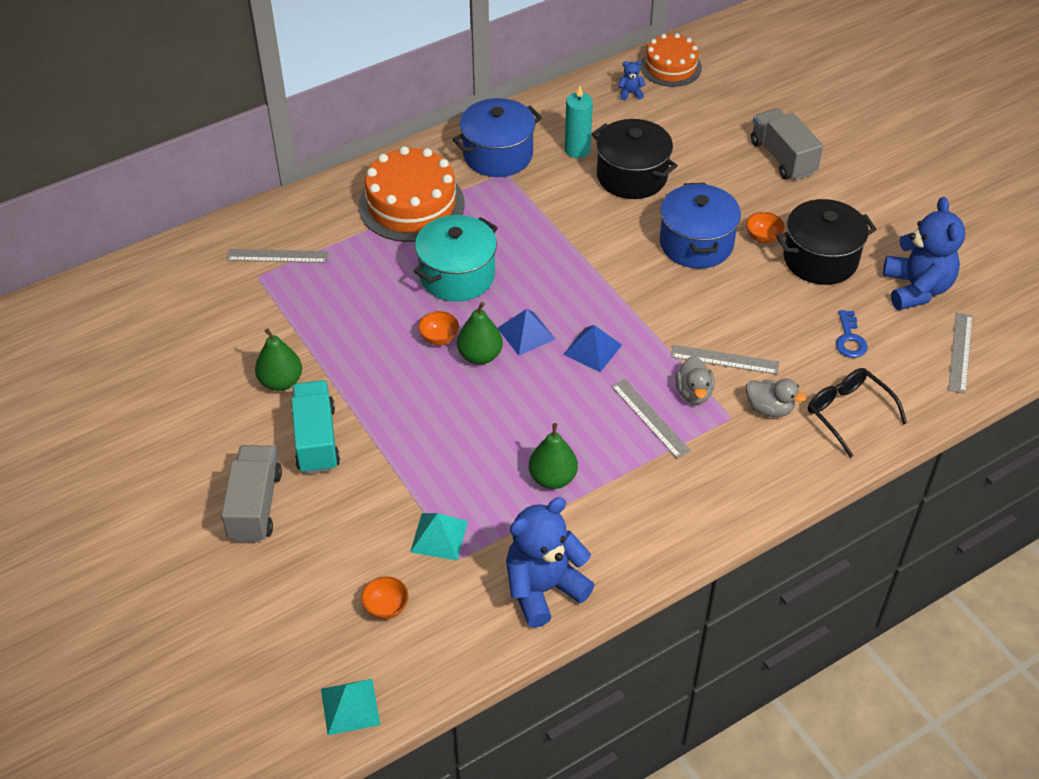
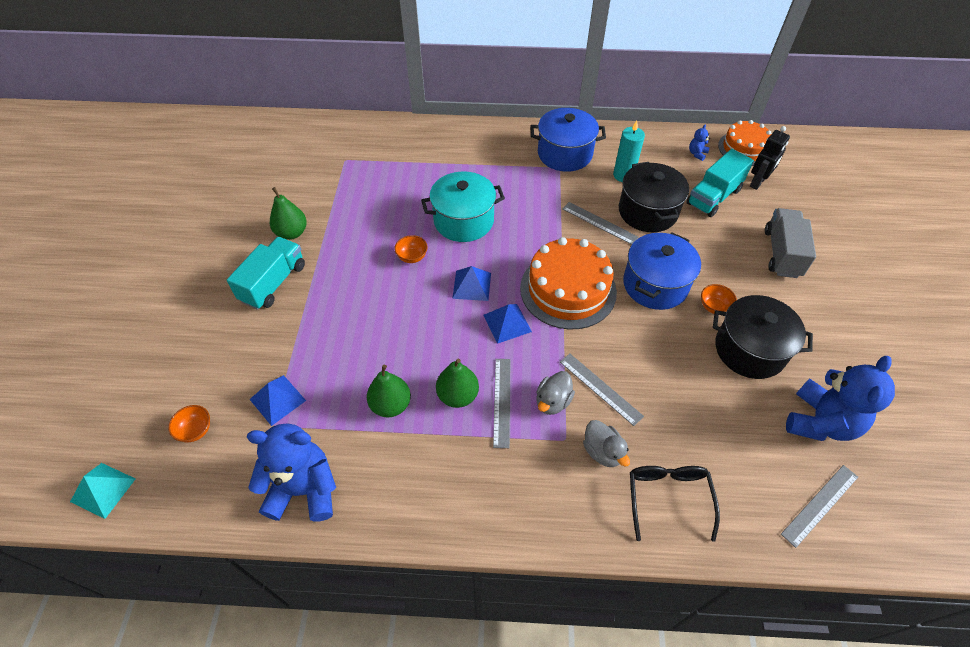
camera: 35 degrees right, 5 degrees up
grey truck [221,445,282,542] -> none
grey ruler [227,249,329,263] -> grey ruler moved to [562,202,639,245]
orange cake [359,146,465,242] -> orange cake moved to [520,237,617,329]
turquoise pyramid [410,513,468,560] -> blue pyramid [249,375,306,426]
green pear [457,302,503,364] -> green pear moved to [436,359,479,408]
blue teddy bear [618,61,645,100] -> blue teddy bear turned 90 degrees counterclockwise [689,125,710,161]
blue key [836,310,868,358] -> none
none -> turquoise truck [686,149,754,217]
none -> black robot [750,126,790,190]

